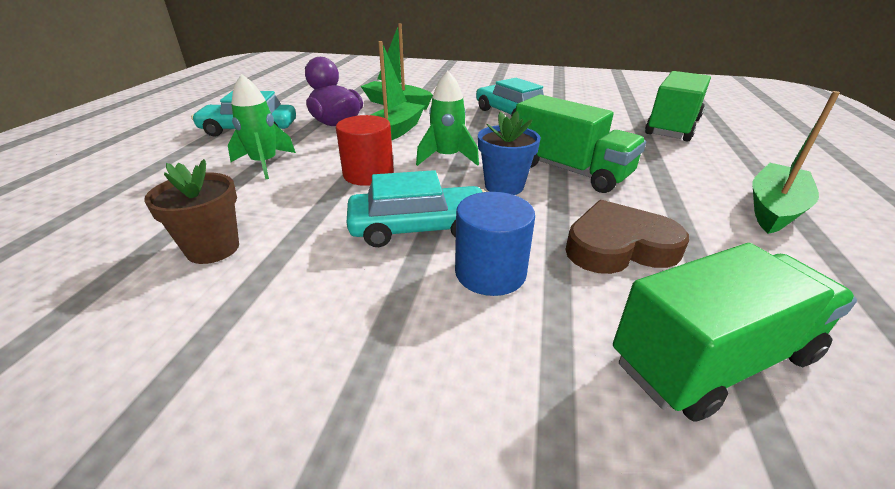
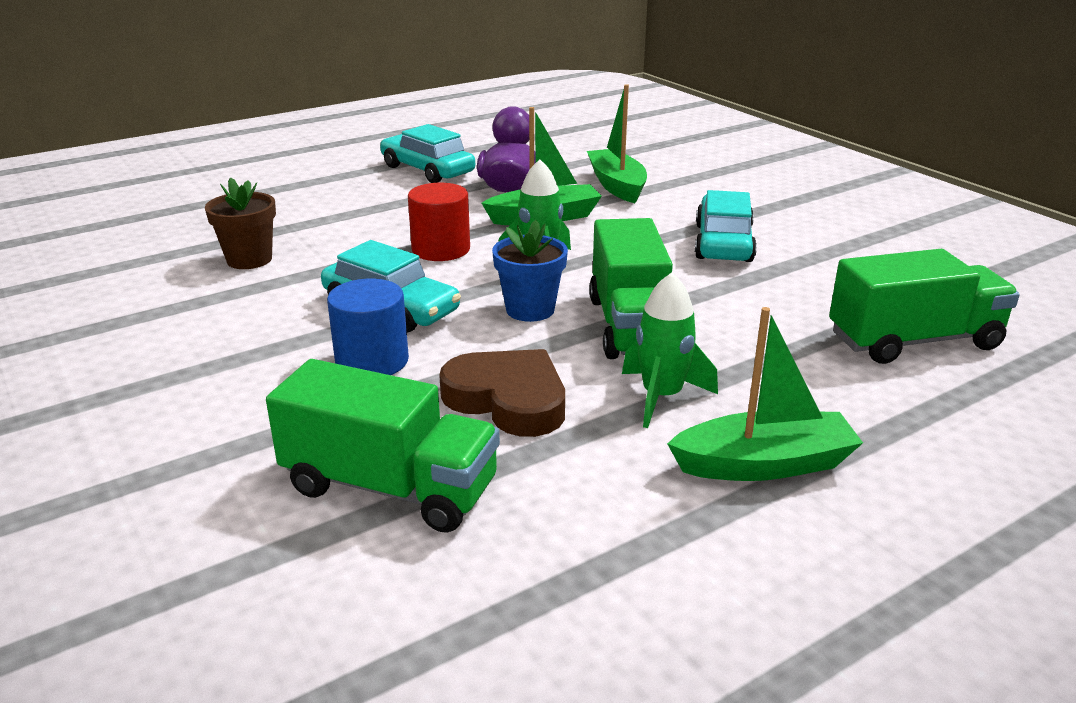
camera: 45 degrees right, 5 degrees down
green rocket [228,74,296,179] -> green rocket moved to [622,272,718,428]

